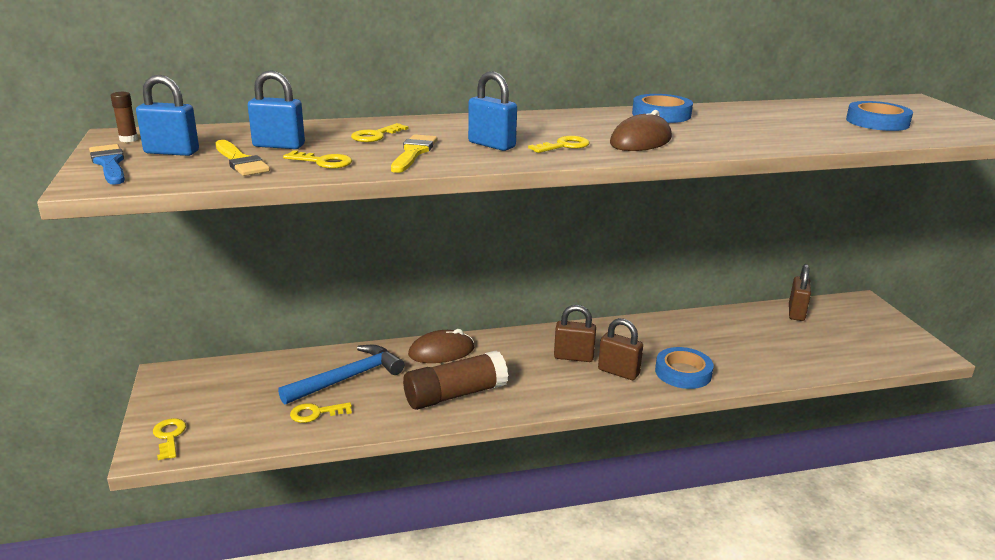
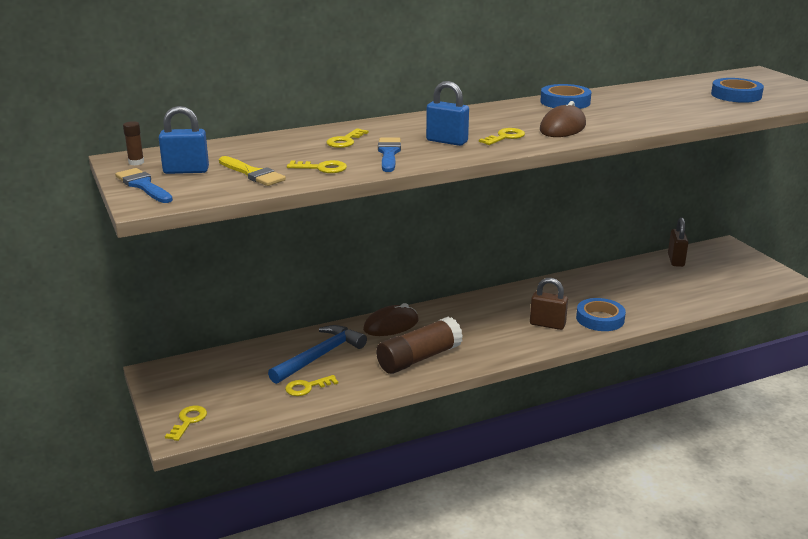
camera: 10 degrees left, 0 degrees up
yellow key [153,418,186,460] -> yellow key turned 45 degrees clockwise [165,406,207,441]
blue padlock [248,70,305,149] -> none
yellow brush [391,134,438,173] -> blue brush [378,138,401,172]
brown padlock [554,305,596,362] -> none

